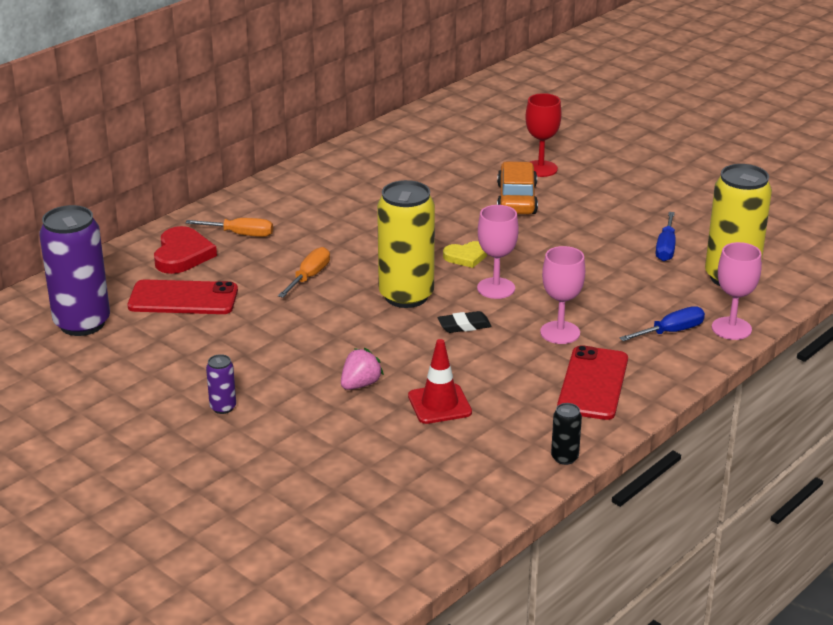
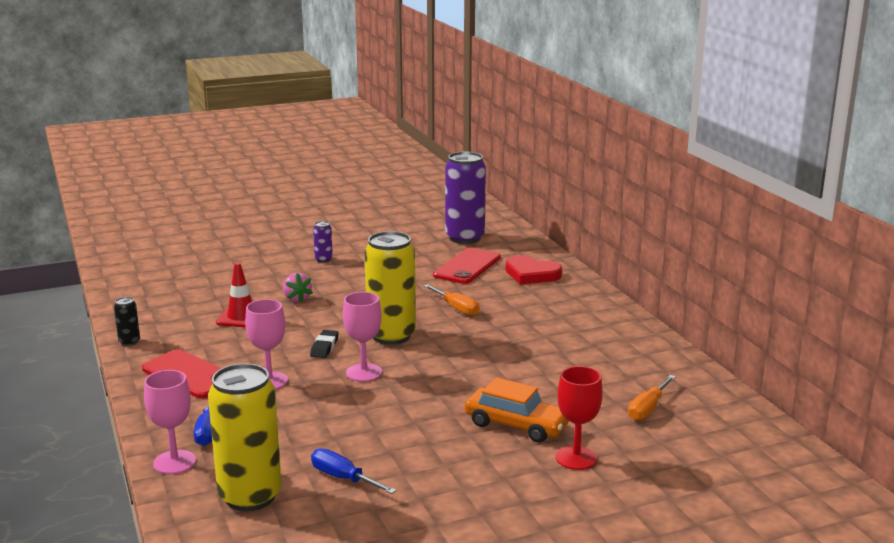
camera: 115 degrees right, 10 degrees down
orange screwdriver [186,218,273,237] -> orange screwdriver moved to [628,375,676,421]
yellow heart [443,241,488,268] -> none

